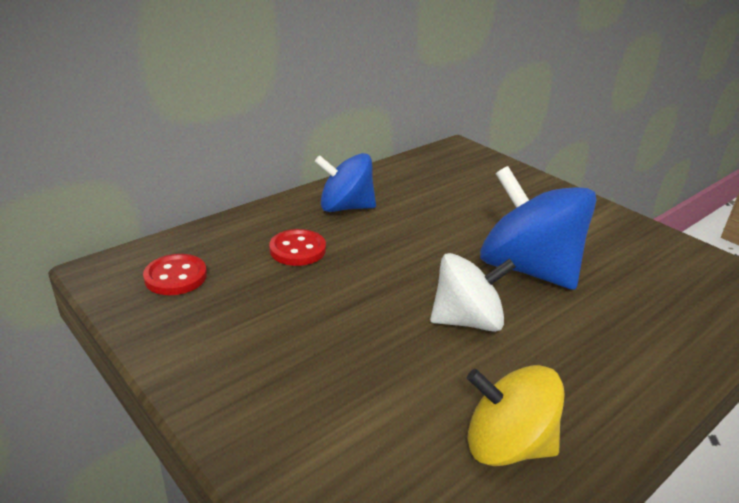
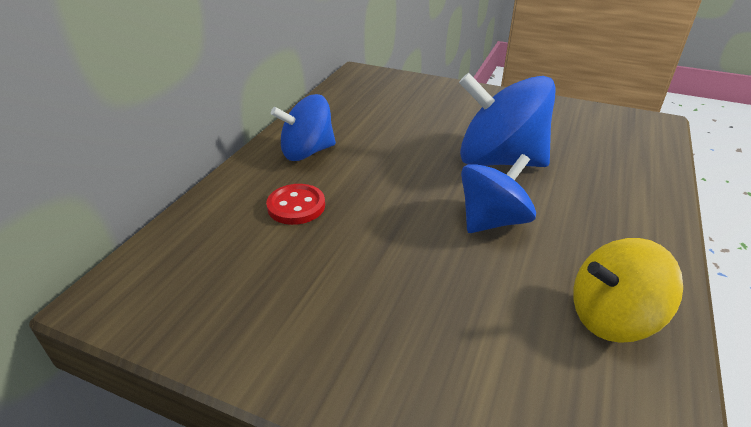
camera: 25 degrees left, 5 degrees up
red button [143,254,207,295] -> none
white spinning top [430,253,516,332] -> blue spinning top [461,154,536,233]

